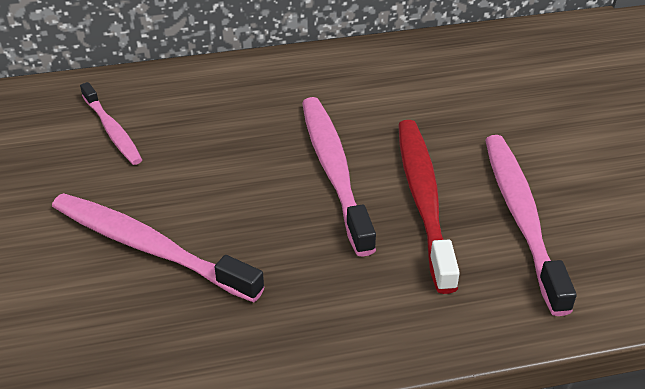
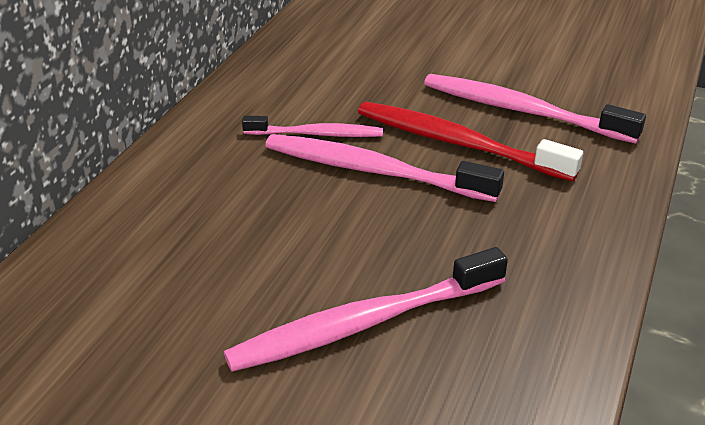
camera: 55 degrees left, 5 degrees down
pink toothbrush [80,82,142,165] -> pink toothbrush moved to [242,116,383,137]

